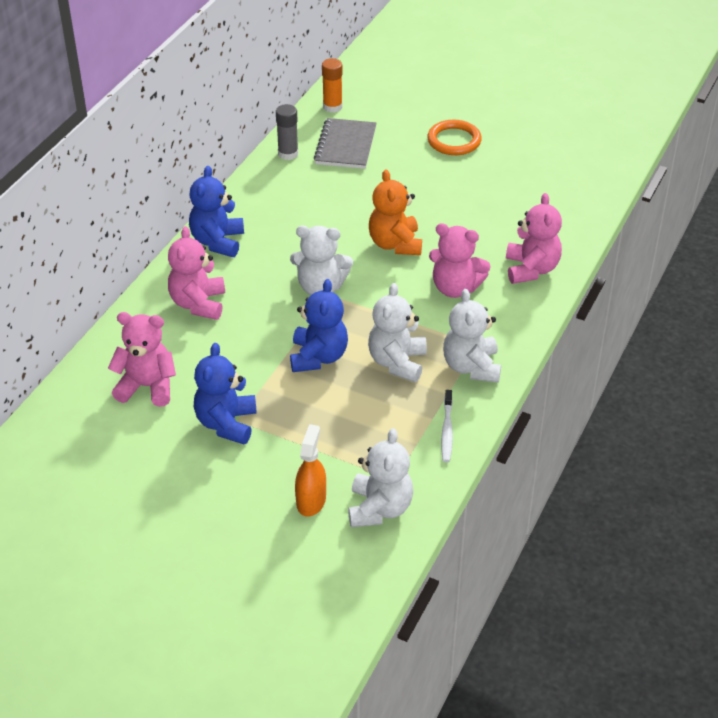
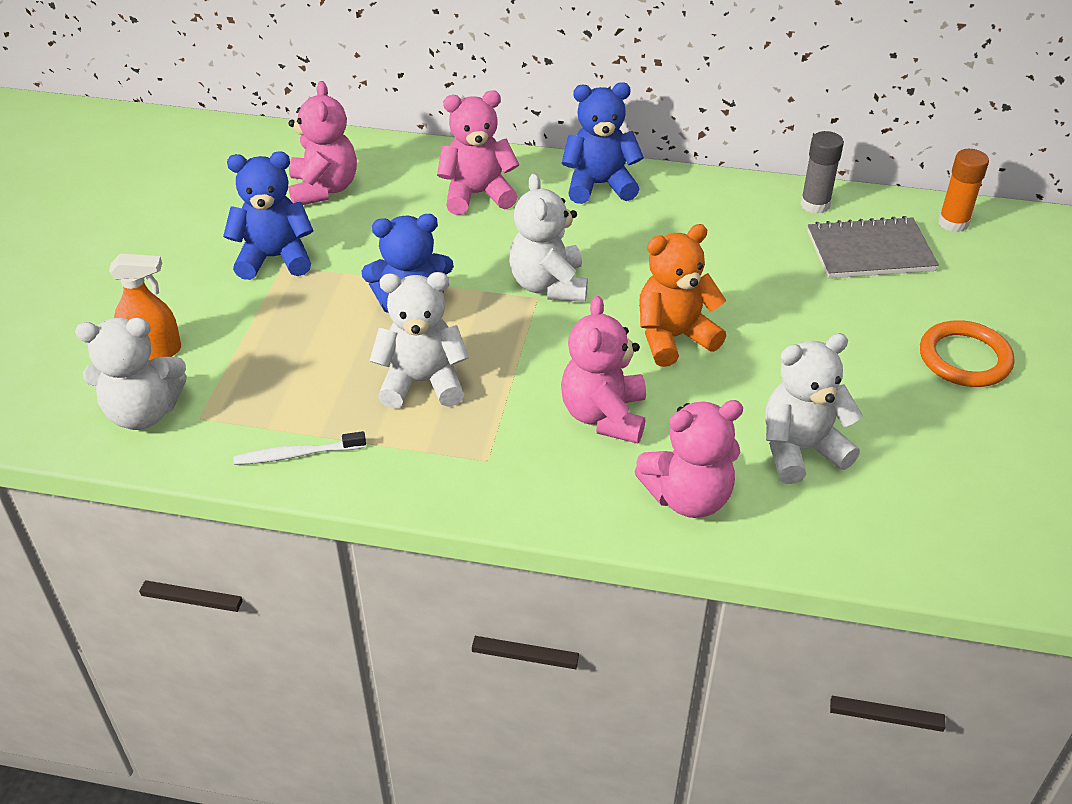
camera: 75 degrees right, 0 degrees up
white teddy bear [443,289,501,383] -> white teddy bear moved to [765,333,863,484]

